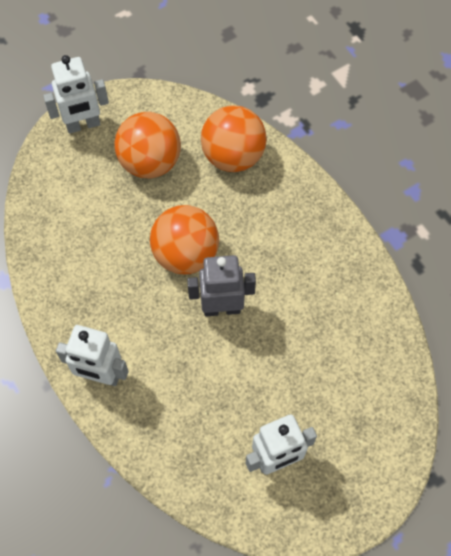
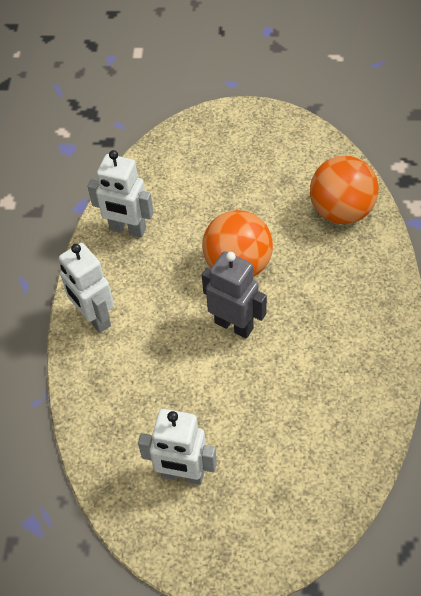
camera: 40 degrees right, 10 degrees down
white robot [43,55,109,134] -> white robot moved to [87,150,154,237]
orange ball [115,112,181,178] -> none

